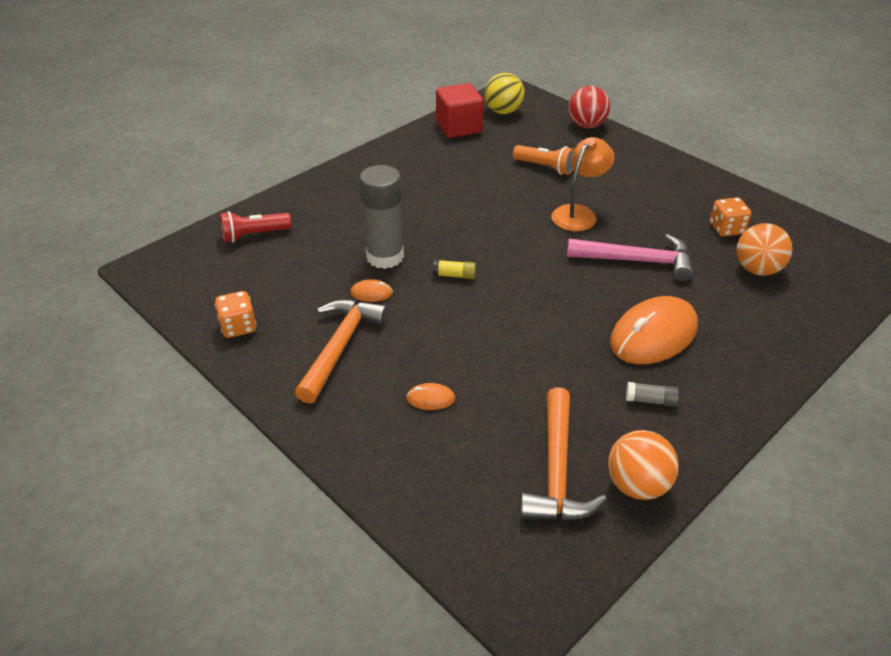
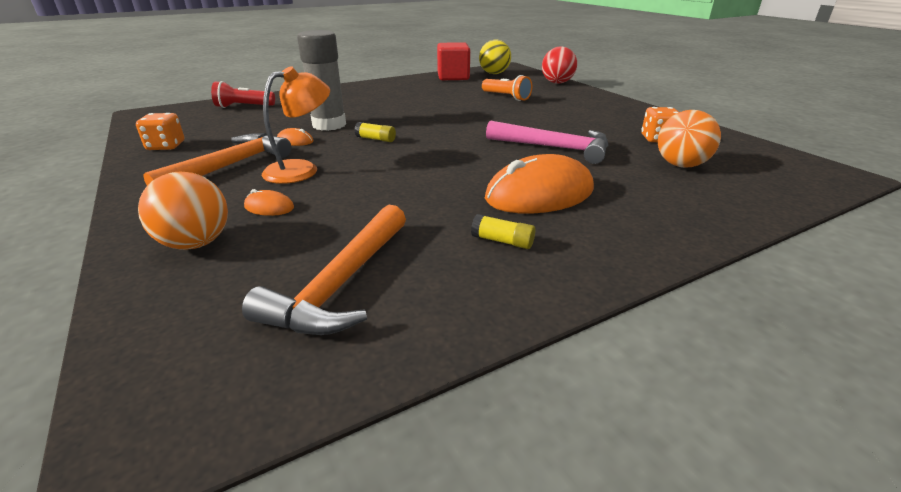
camera: 15 degrees right, 10 degrees down
orange lamp [551,137,615,231] -> orange lamp moved to [262,66,330,184]
orange ball [608,430,679,500] -> orange ball moved to [138,172,228,250]
grey glue stick [626,382,679,407] -> yellow glue stick [471,214,535,249]

